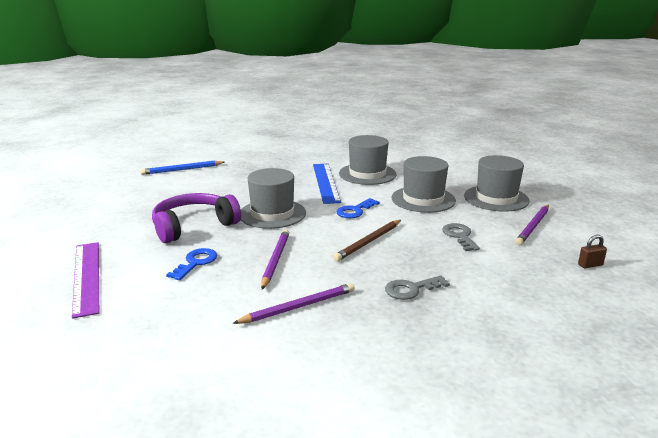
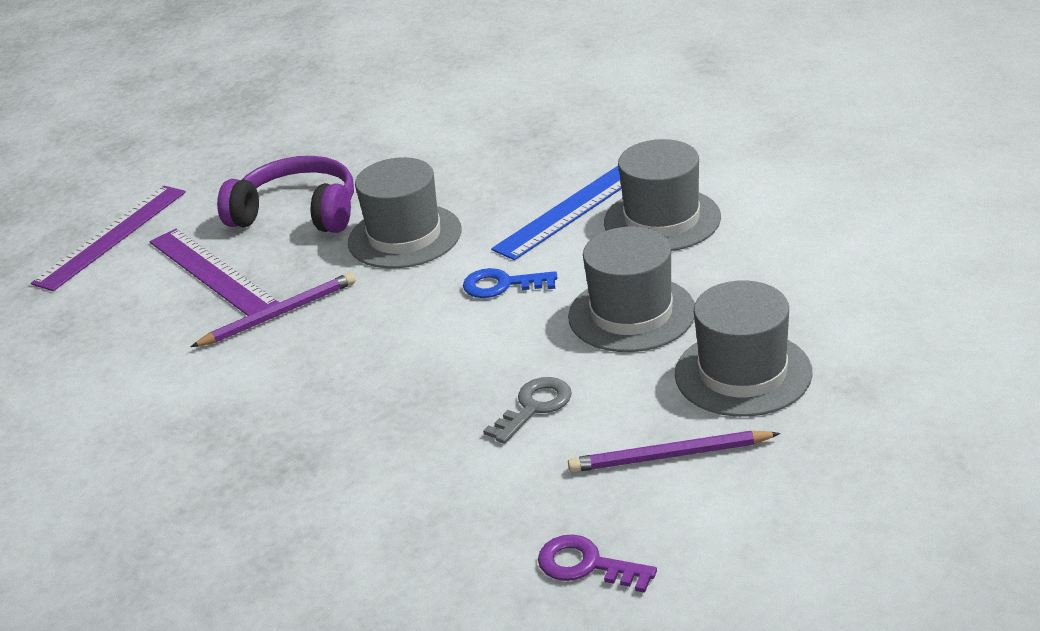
camera: 55 degrees right, 10 degrees up
blue pencil [140,161,225,175] -> none
blue key [166,248,217,280] -> purple ruler [150,229,279,316]
purple pencil [232,283,355,324] -> none
brown pencil [333,220,401,261] -> none
grey key [385,275,450,300] -> none
brown padlock [578,235,607,268] -> purple key [538,534,657,593]

